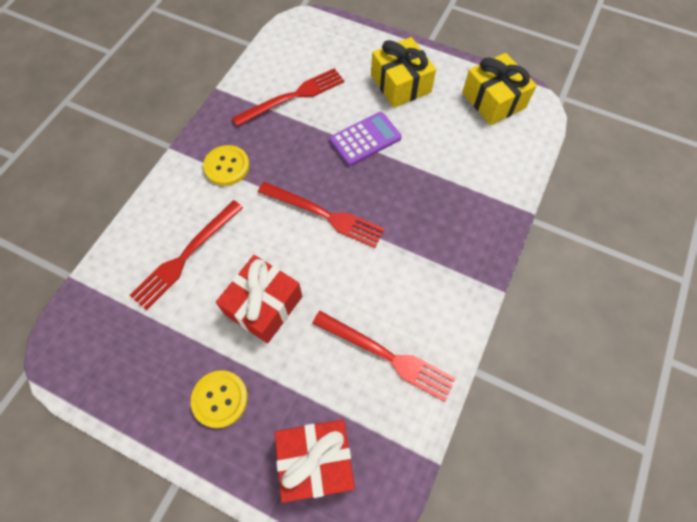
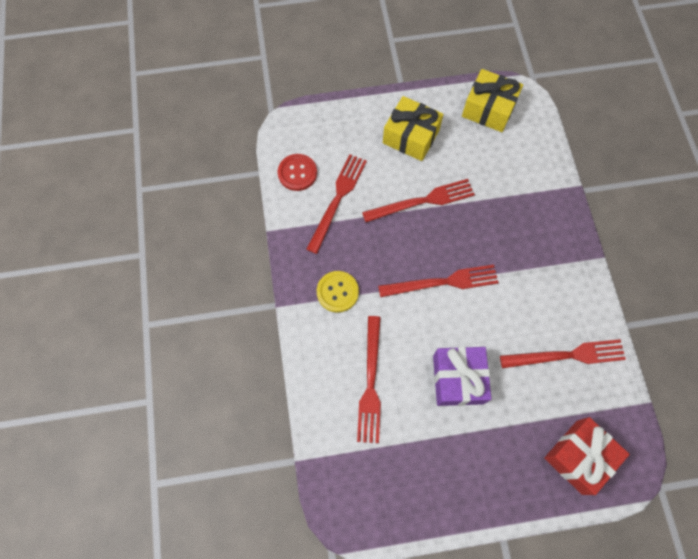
camera: 35 degrees left, 5 degrees up
yellow button [191,370,248,428] -> none
red gift [216,255,302,343] -> purple gift [433,347,492,406]
purple calculator [330,112,402,166] -> red fork [362,179,475,222]
none -> red button [277,154,317,191]

